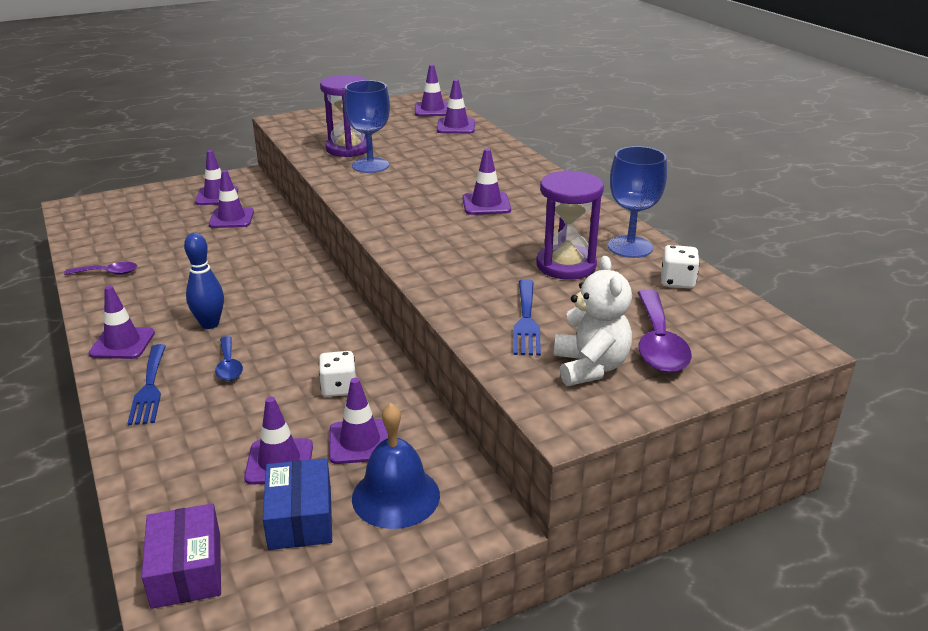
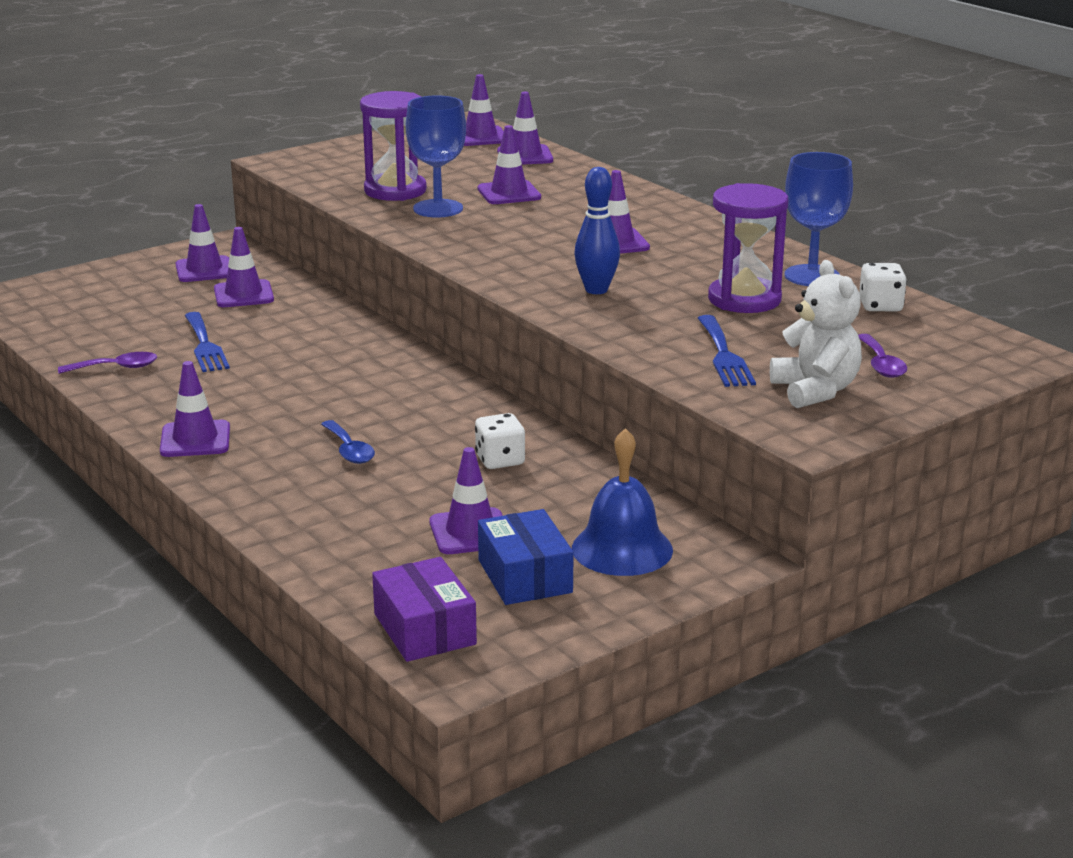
camera: 10 degrees left, 5 degrees down
blue fork [127,344,166,426] -> blue fork moved to [184,312,230,372]
blue bowling pin [184,233,224,329] -> blue bowling pin moved to [574,167,620,294]
purple traffic cone [329,378,388,464] -> purple traffic cone moved to [478,125,541,204]
purple spoon [637,290,692,373] -> purple spoon [858,334,907,378], size x0.60

